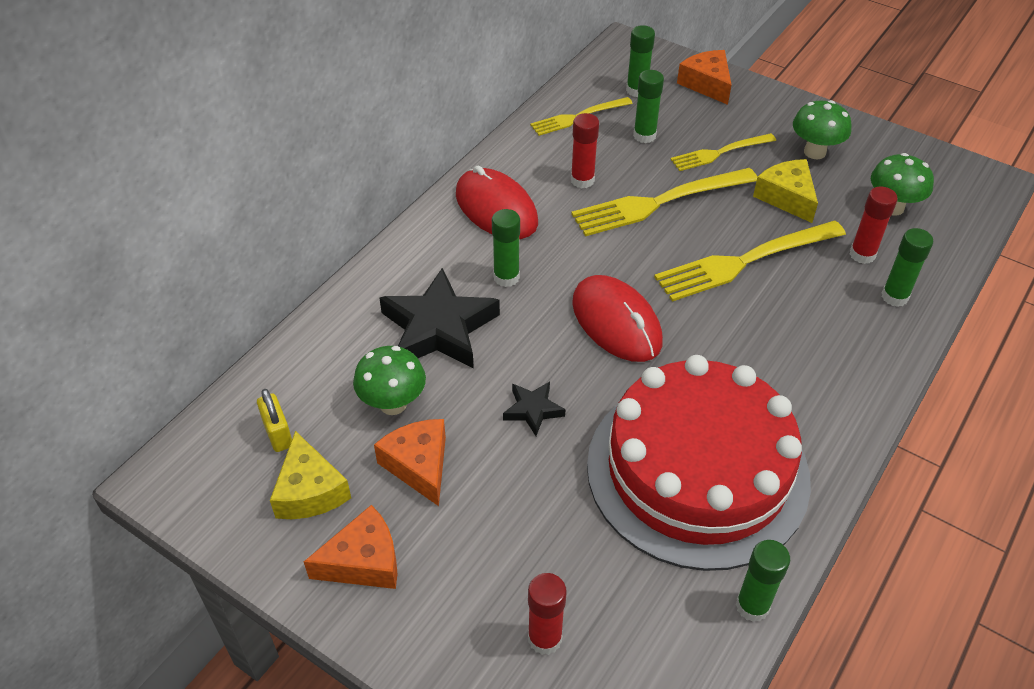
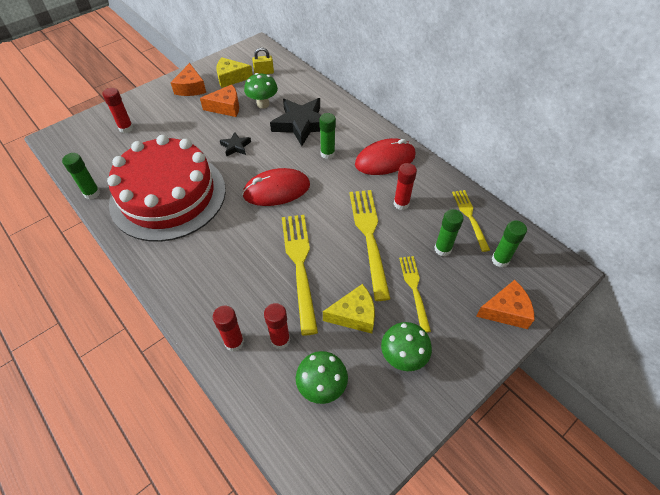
camera: 105 degrees right, 5 degrees up
green glue stick [882,228,933,307] -> red glue stick [213,306,244,352]

